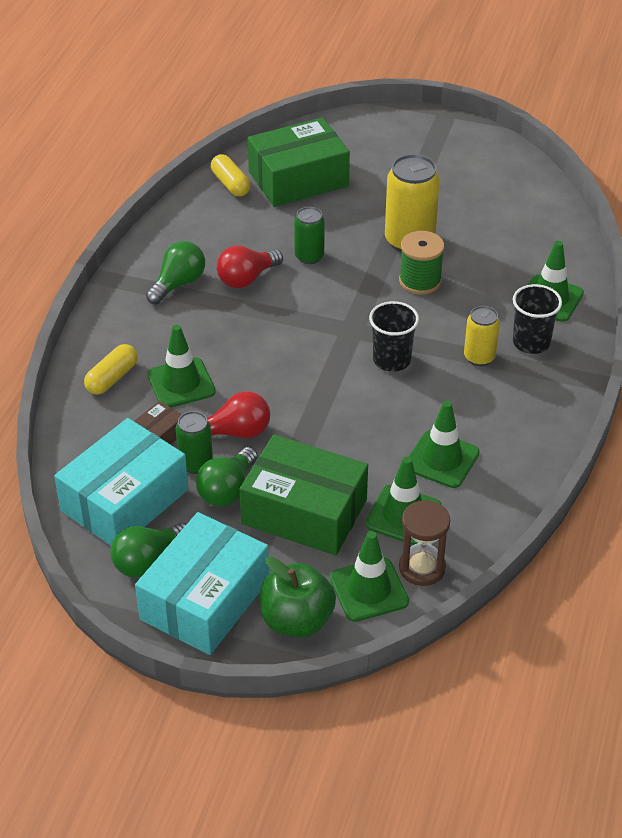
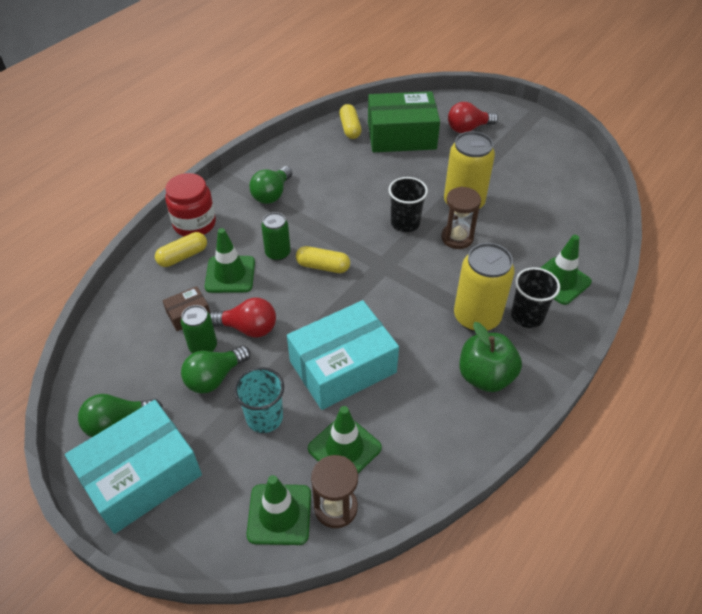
camera: 20 degrees right, 5 degrees up
turquoise box [54,418,188,545] -> turquoise box moved to [287,300,399,410]
green light bulb [146,241,205,304] -> green light bulb turned 150 degrees clockwise [249,166,292,204]
red light bulb [217,246,283,288] -> red light bulb moved to [448,102,498,133]
green box [240,434,368,555] -> turquoise cup [234,367,284,433]
green apple [260,557,336,638] -> green apple moved to [459,322,522,392]
green can [294,207,325,264] -> green can moved to [261,212,291,261]
black cup [369,301,419,372] -> black cup moved to [388,177,428,232]
green spool [399,231,444,294] -> brown hourglass [441,186,481,249]
green traffic cone [409,401,480,488] -> none
yellow can [464,306,500,366] -> yellow can [454,243,515,332], size x1.73
none -> red jar [165,173,216,236]
none -> yellow capsule [296,246,350,273]

